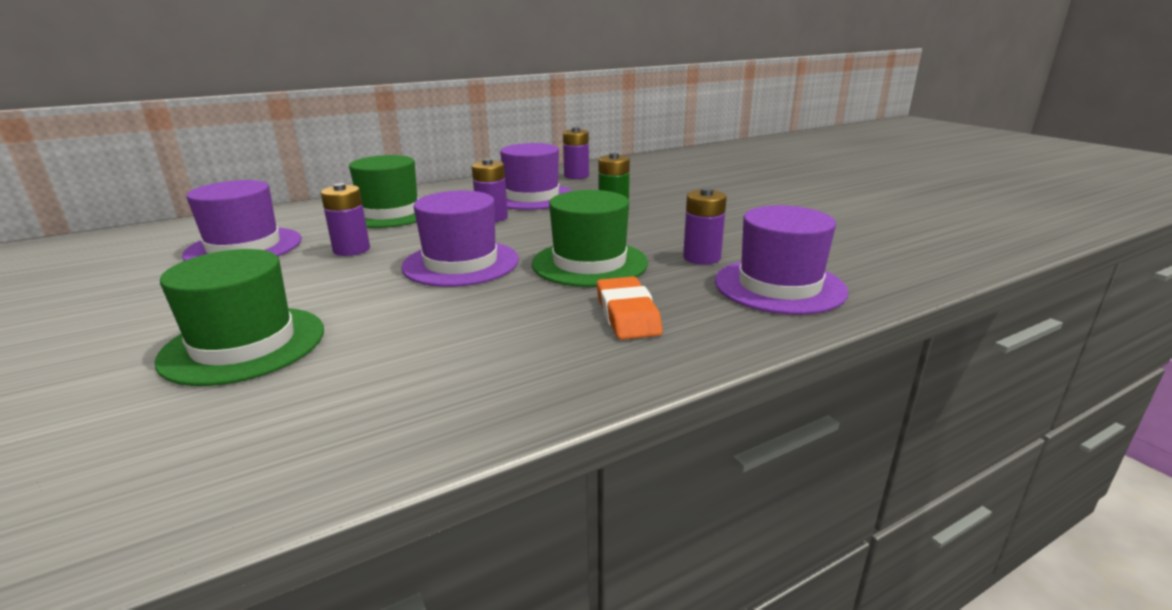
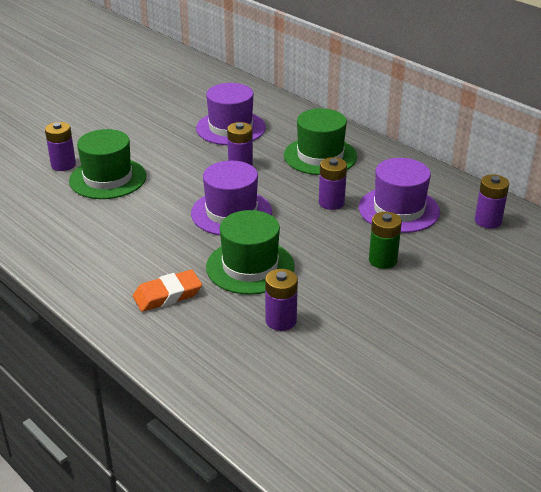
camera: 75 degrees right, 10 degrees up
purple hat [715,205,849,315] -> none
none -> purple battery [45,122,76,171]

